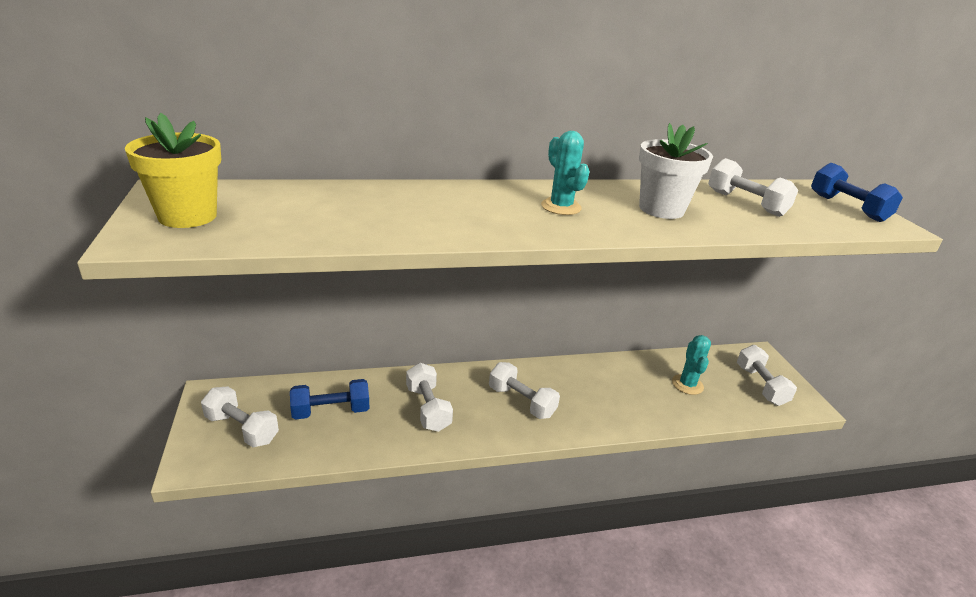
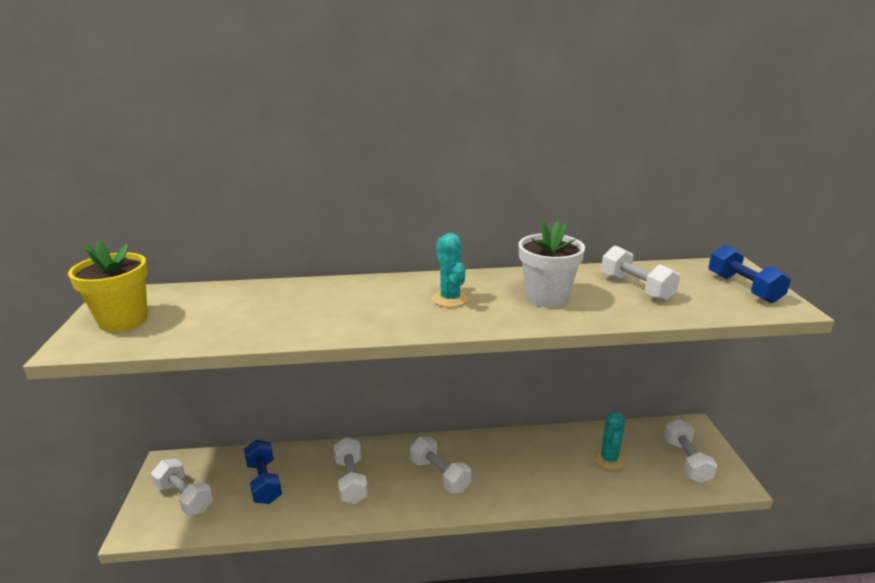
camera: 10 degrees right, 5 degrees down
blue dumbbell [290,379,369,420] -> blue dumbbell turned 75 degrees clockwise [244,440,282,504]

